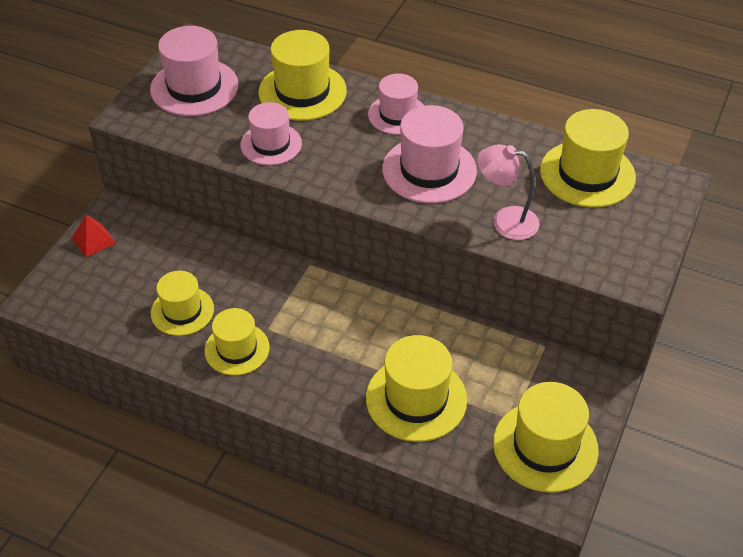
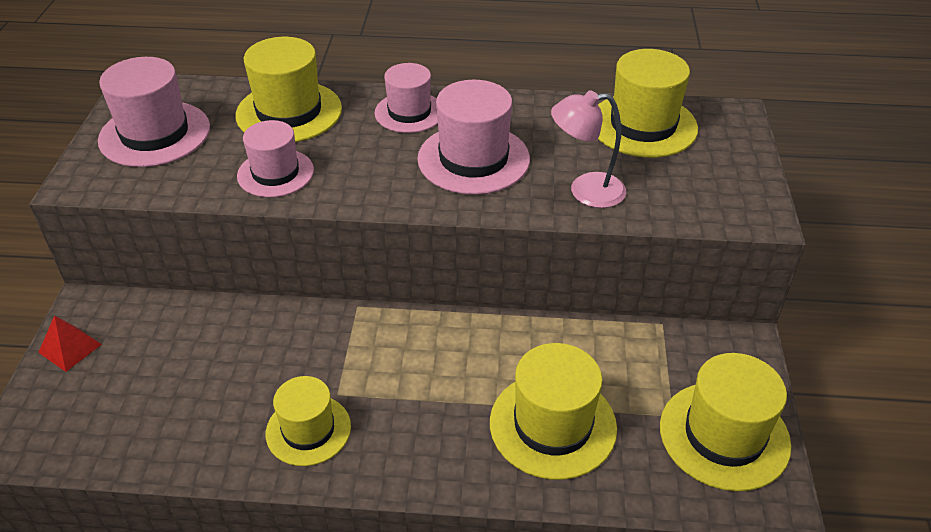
camera: 20 degrees left, 5 degrees down
yellow hat [151,271,214,336] -> none

